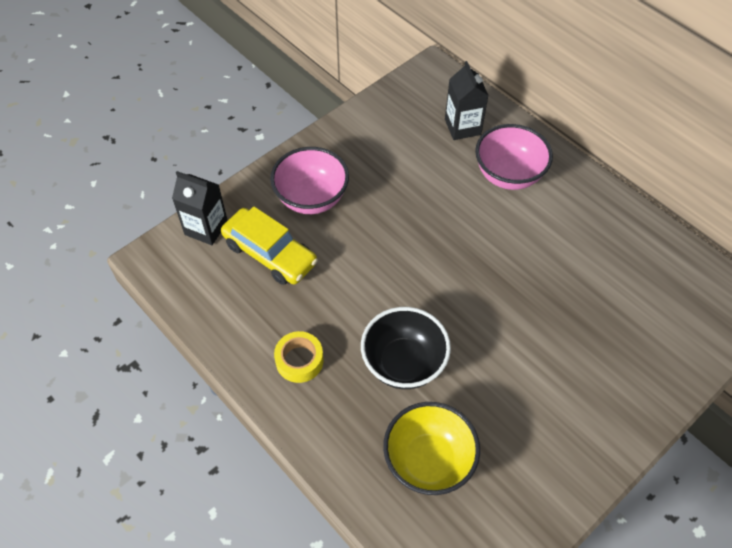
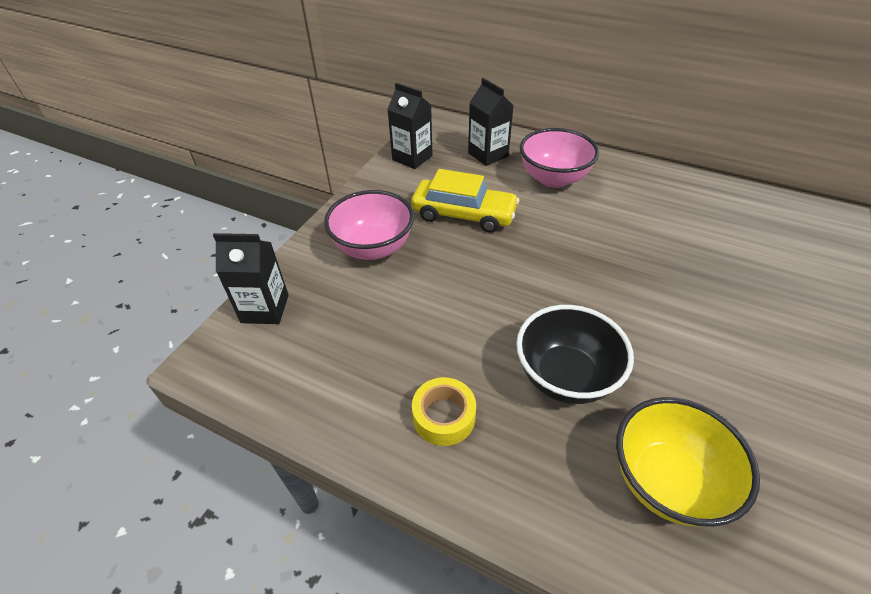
camera: 20 degrees left, 10 degrees down
yellow car [221,206,318,285] -> yellow car moved to [411,169,519,233]
none -> black carton [387,83,432,169]

